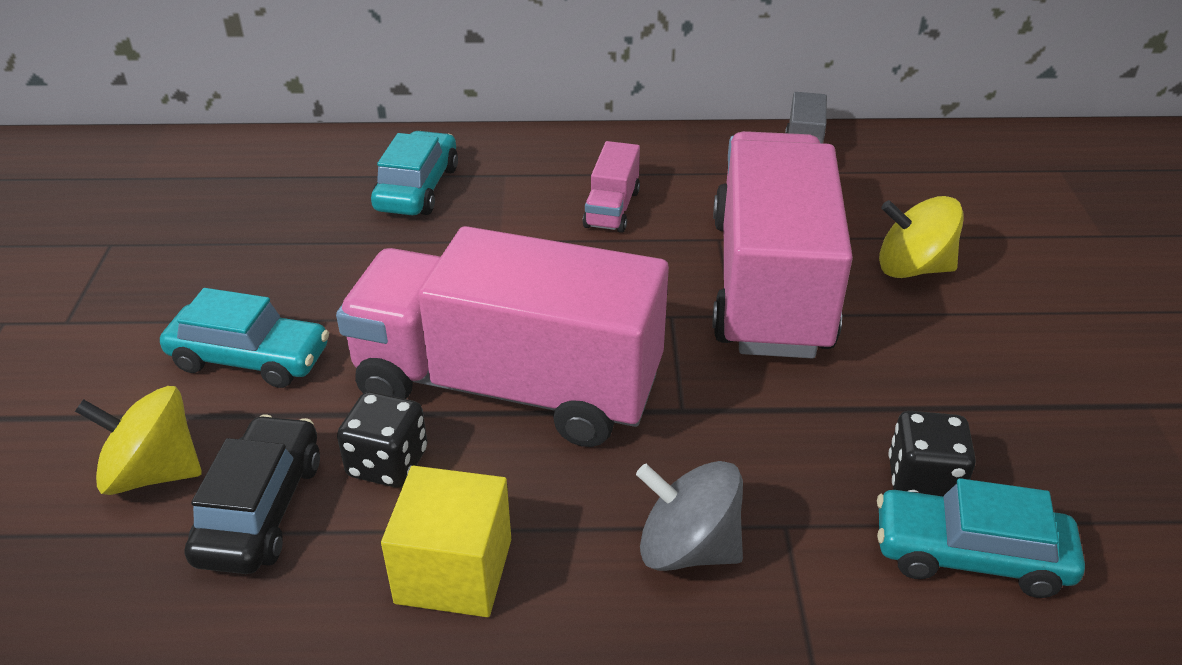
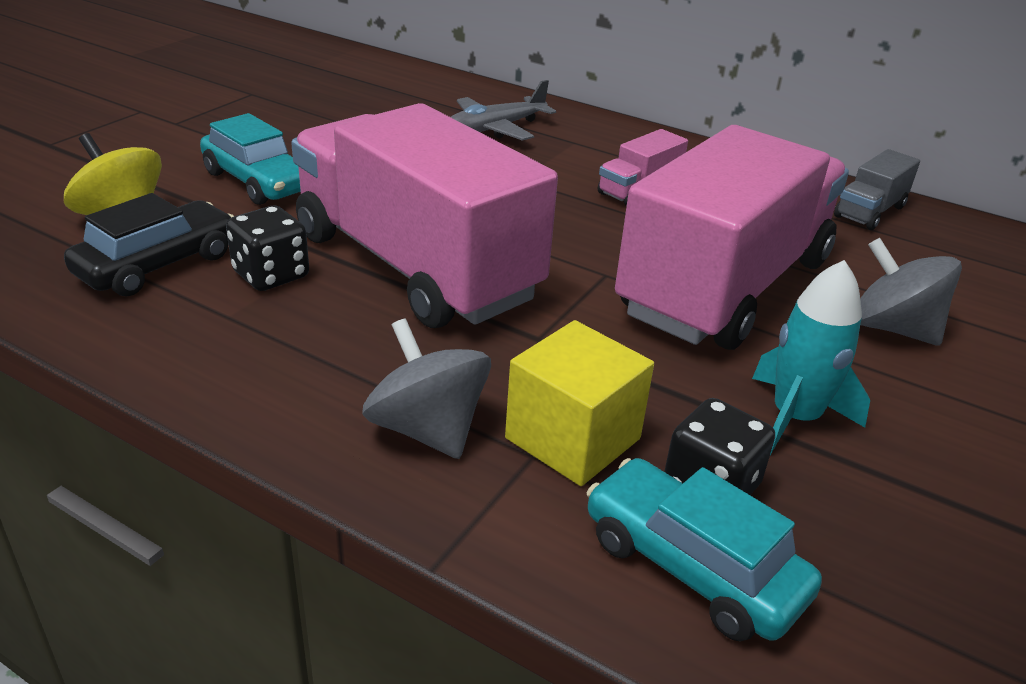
camera: 30 degrees right, 5 degrees down
turquoise car [371,131,458,216] -> grey plane [451,80,556,141]
yellow cube [381,466,511,617] -> yellow cube moved to [505,320,654,486]
yellow spinning top [879,196,964,278] -> grey spinning top [860,238,962,346]
none -> turquoise rocket [752,260,870,455]

